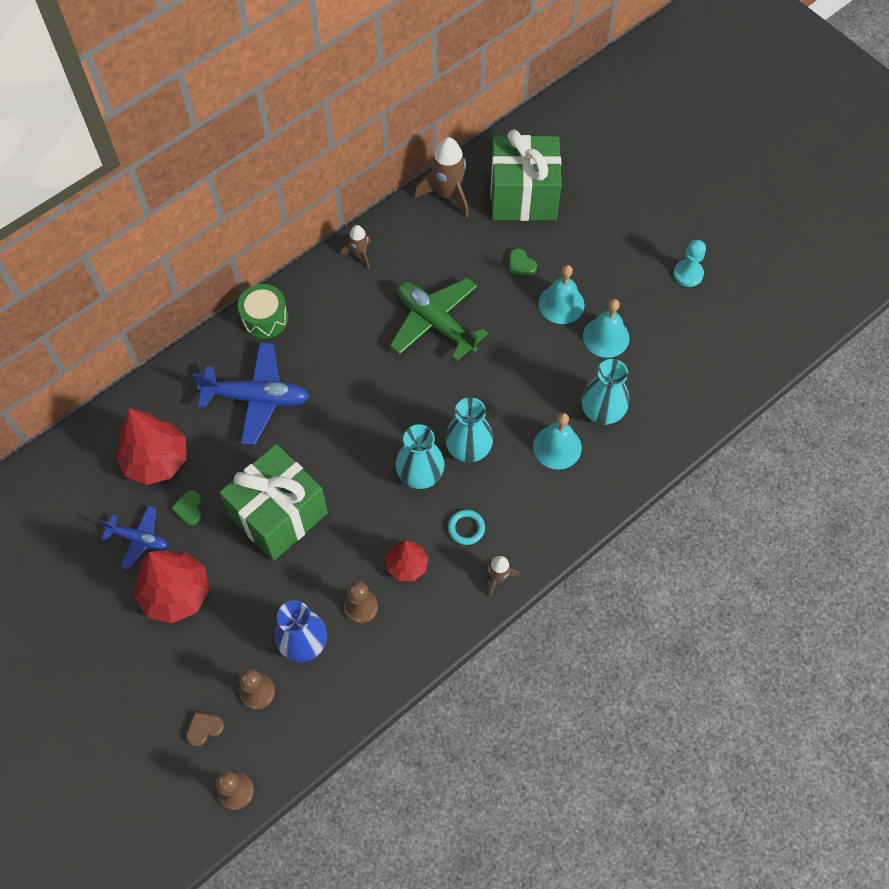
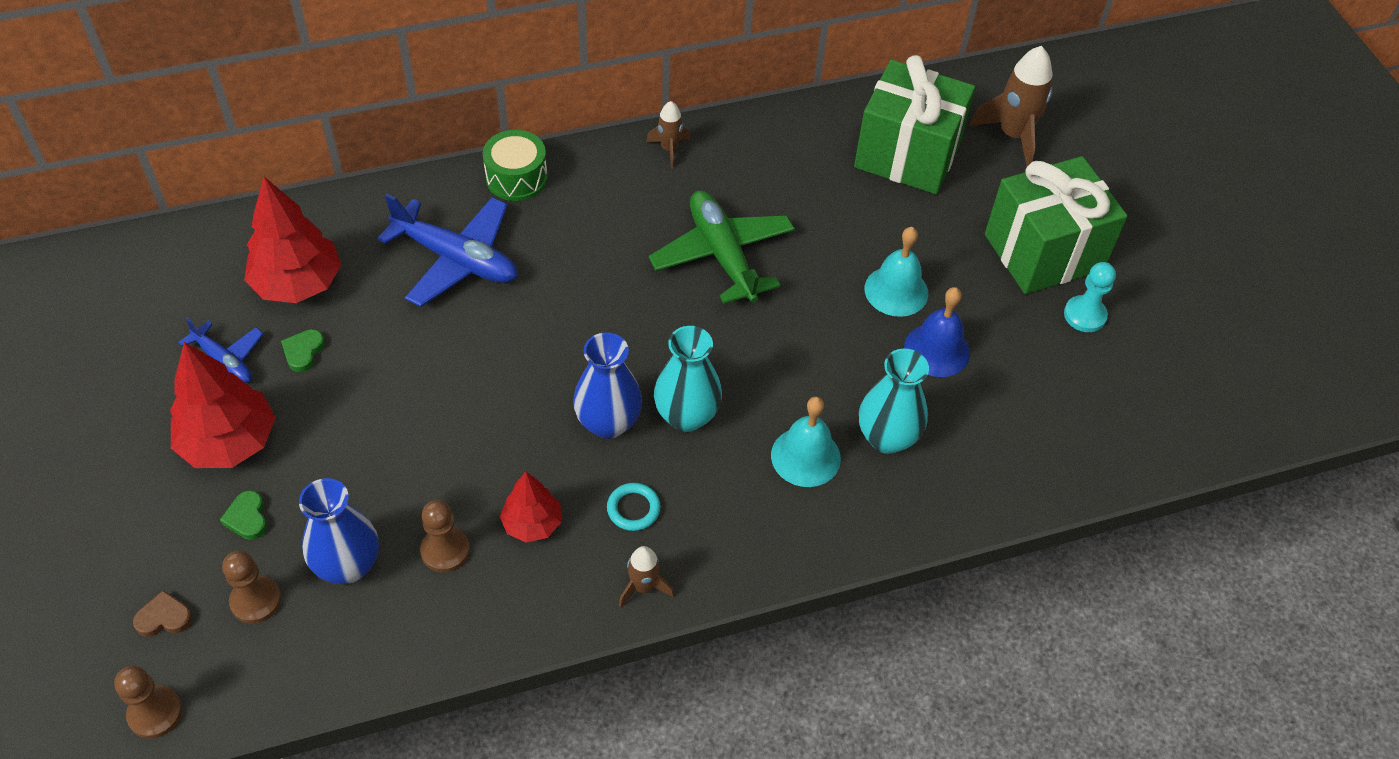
camera: 20 degrees right, 10 degrees down
green gift [219,444,328,561] -> green gift moved to [985,156,1127,294]
turquoise vase [396,424,444,489] -> blue vase [573,332,642,439]
brown rocket [414,137,469,218] -> brown rocket moved to [969,46,1053,166]
green heart [509,248,537,276] -> green heart moved to [220,490,267,540]
turquoise bell [583,299,629,358] -> blue bell [904,287,970,377]

